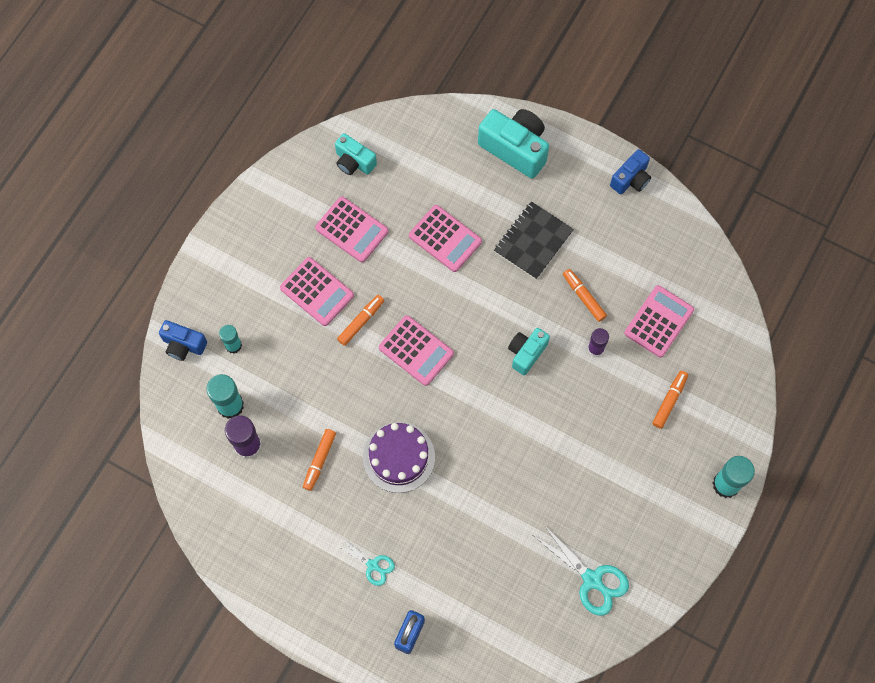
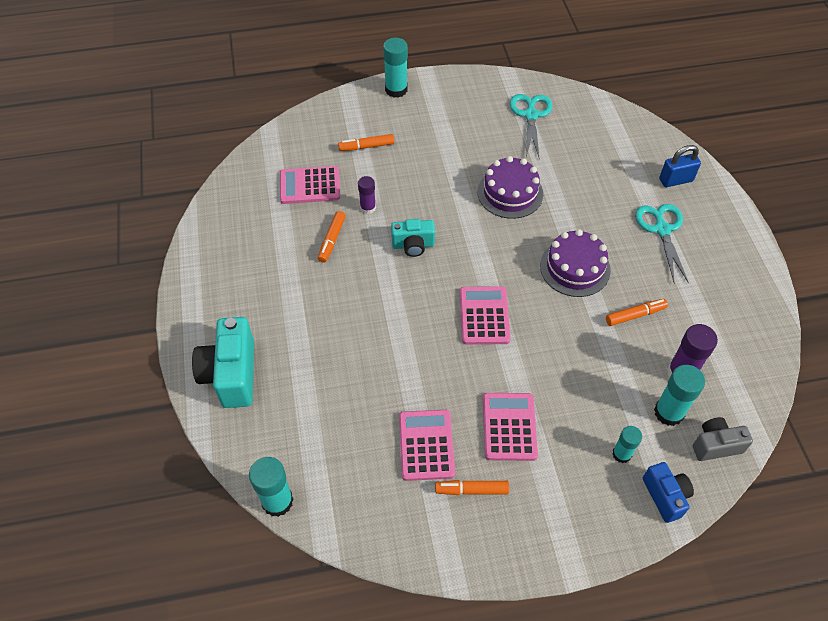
camera: 130 degrees left, 15 degrees down
turquoise camera [335,133,377,175] -> none
turquoise scissors [336,539,395,586] -> turquoise scissors [635,204,689,283], size x1.67
orange marker [337,295,384,346] -> orange marker moved to [435,480,509,495]
pink calculator [409,205,482,272] -> none
black notebook [494,201,574,280] -> none
blue camera [610,149,651,194] -> none
none -> turquoise glue stick [249,457,294,517]
none -> purple cake [477,156,543,219]
none -> grey camera [693,417,753,461]

